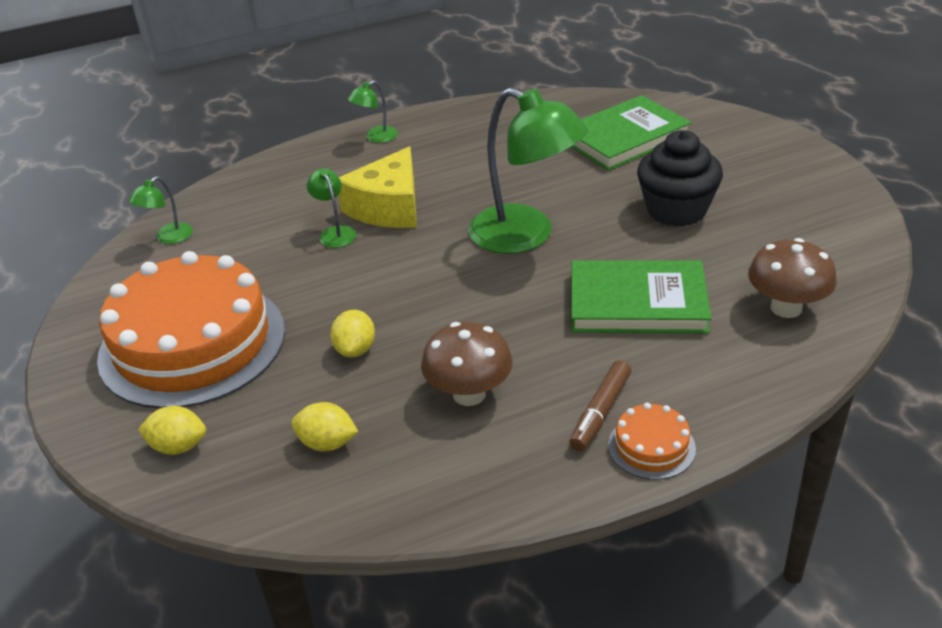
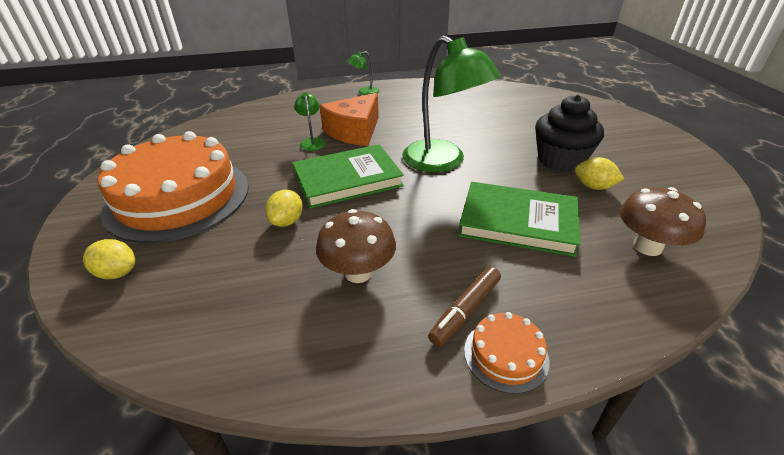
camera: 10 degrees right, 0 degrees up
green lamp [129,176,193,244] -> none
yellow lemon [291,402,359,452] -> yellow lemon moved to [575,157,624,190]
yellow cheese [339,147,417,228] -> orange cheese [320,93,379,146]
green book [571,95,692,171] -> green book moved to [293,144,404,209]

